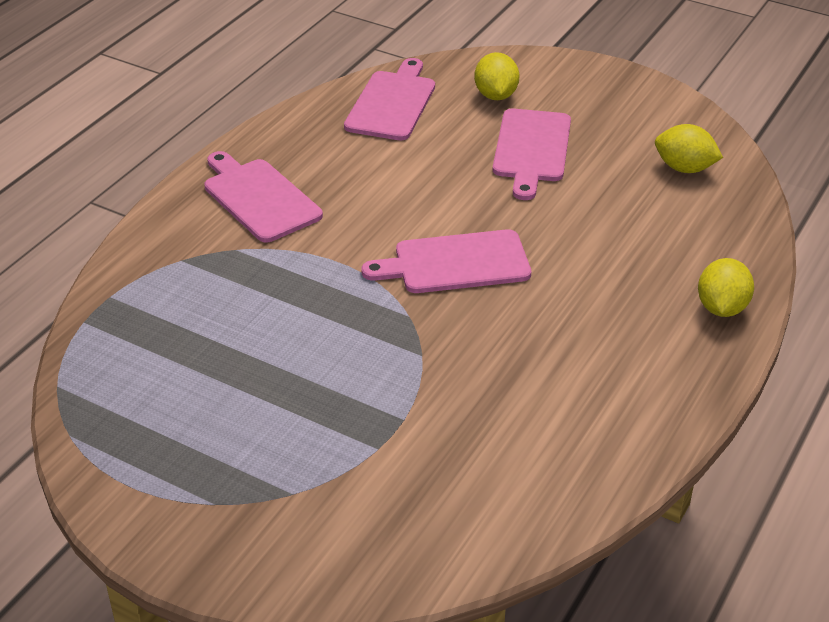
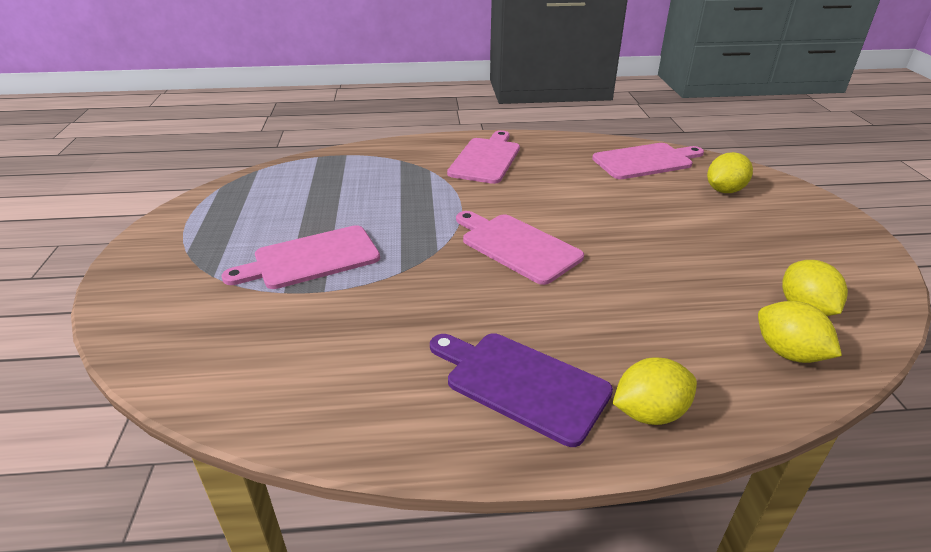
camera: 55 degrees right, 5 degrees down
pink cutting board [493,108,571,200] -> pink cutting board moved to [221,225,380,289]
none -> purple cutting board [430,333,613,447]
none -> yellow lemon [758,301,842,363]

